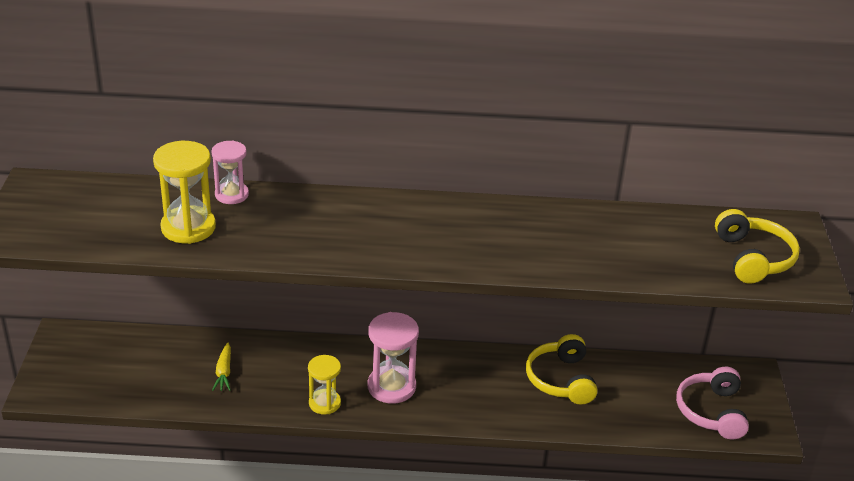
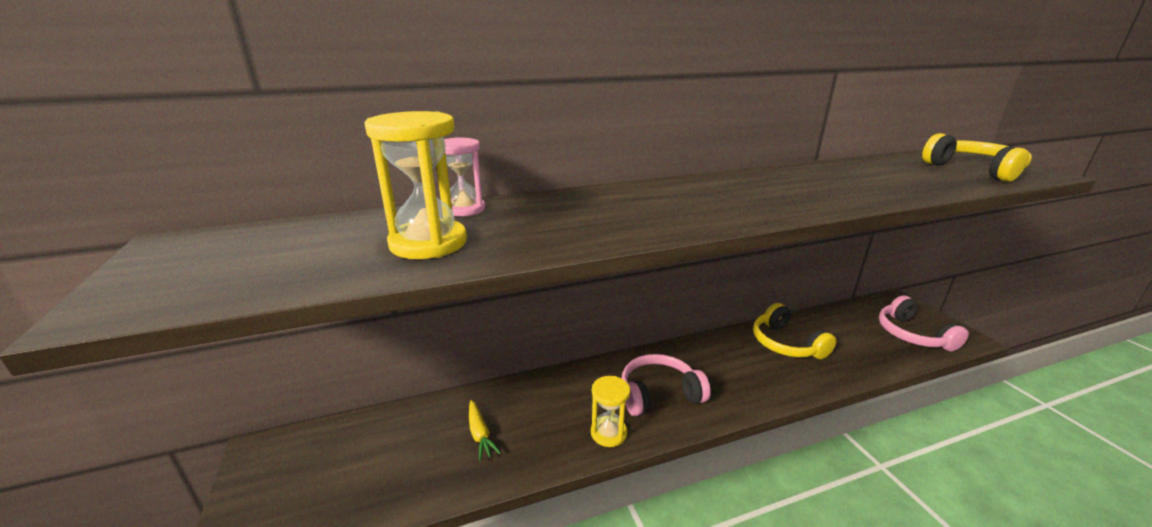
camera: 20 degrees left, 10 degrees down
pink hourglass [368,312,419,404] -> pink headphones [622,354,711,416]

